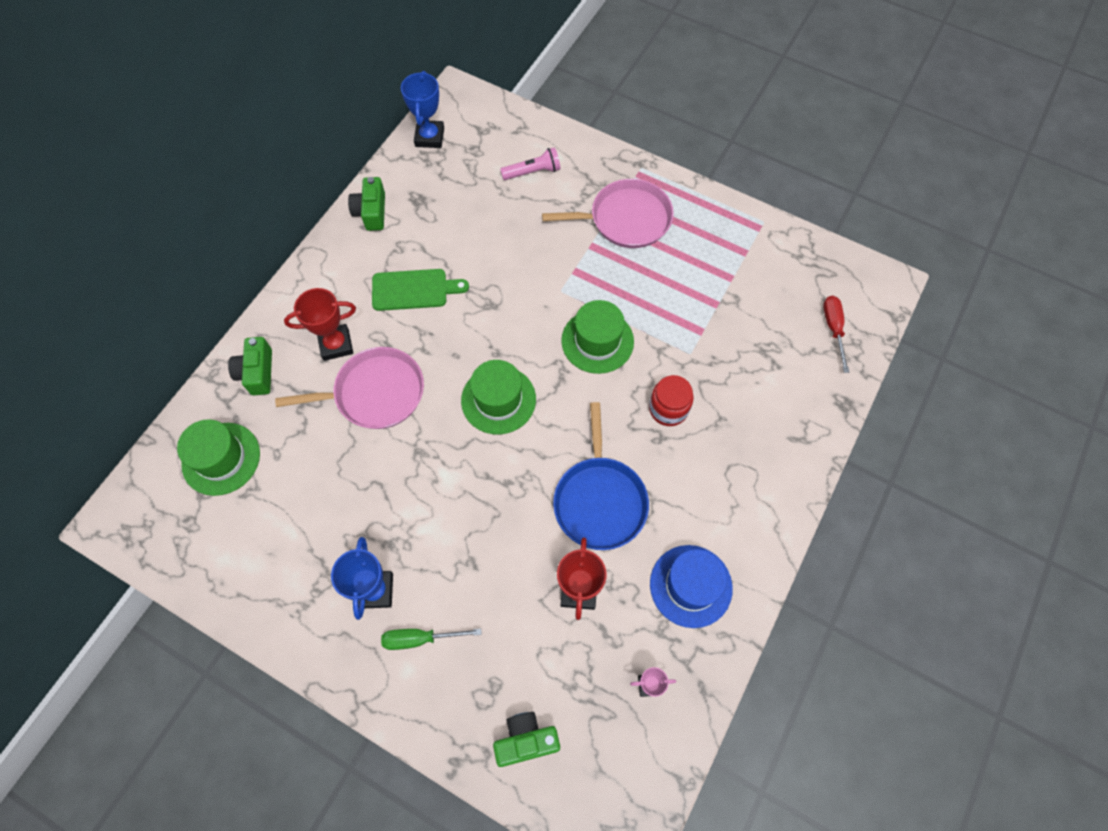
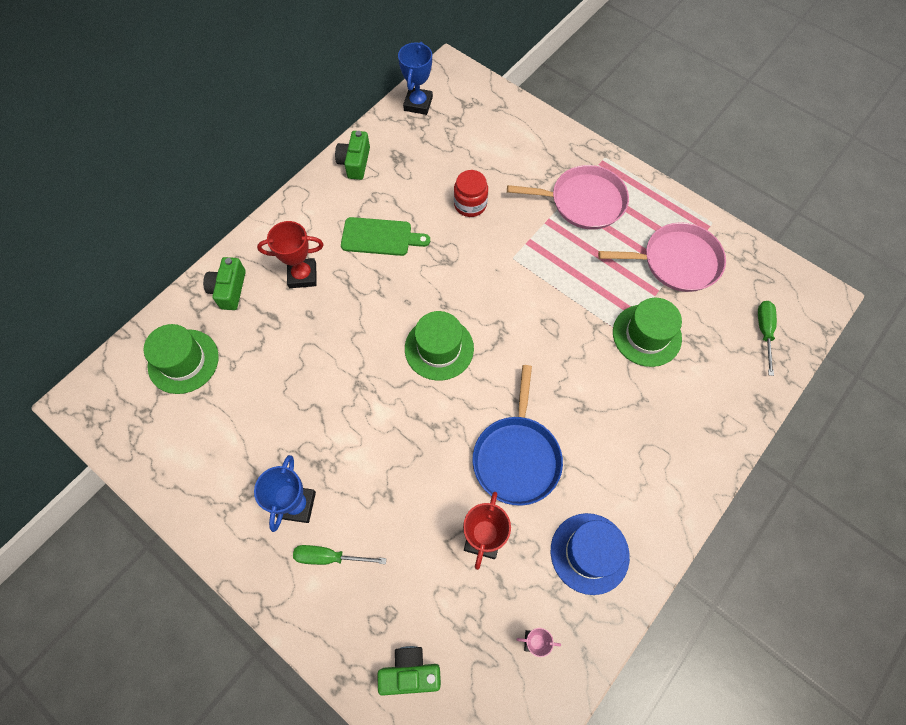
camera: 10 degrees right, 0 degrees up
pink pan [275,347,424,429] -> pink pan moved to [598,222,726,292]
pink flashlight [500,147,560,180] -> none
green hat [561,300,634,374] -> green hat moved to [613,298,682,367]
red jar [649,375,694,426] -> red jar moved to [454,170,488,217]
red screwdriver [823,296,849,373] -> green screwdriver [758,301,777,376]

